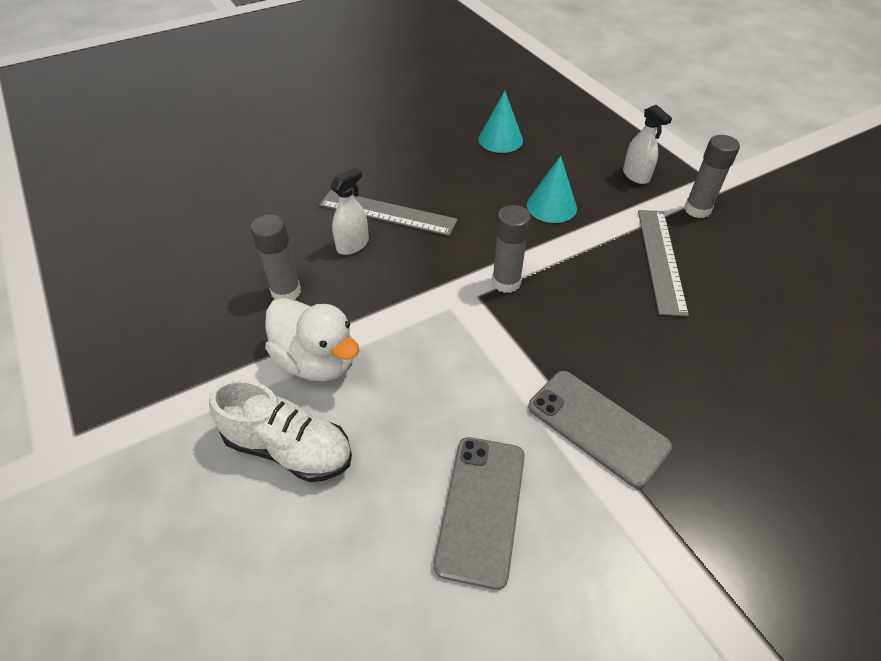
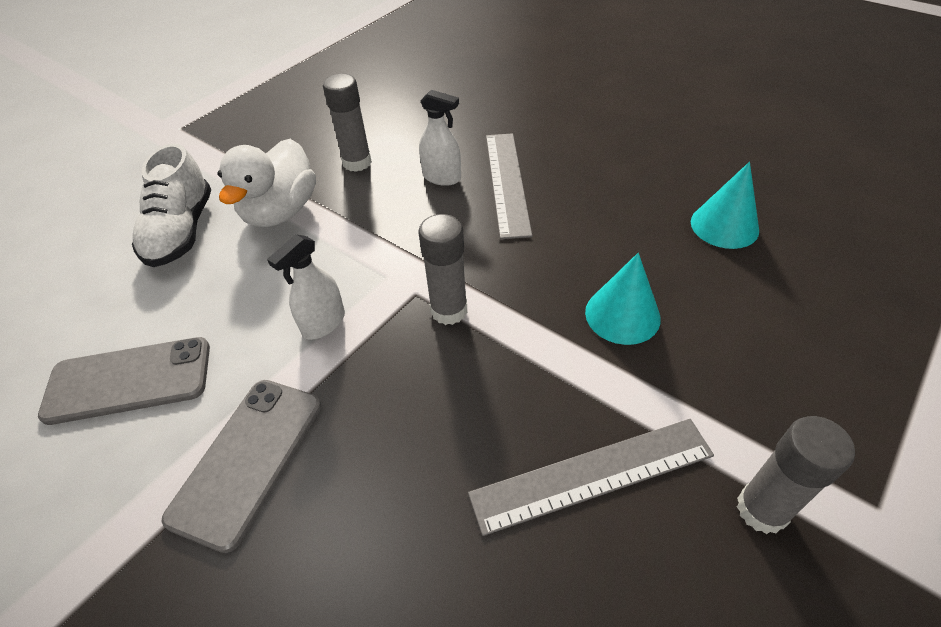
camera: 70 degrees right, 0 degrees up
white spray bottle [623,105,672,184] -> white spray bottle moved to [267,234,345,340]

